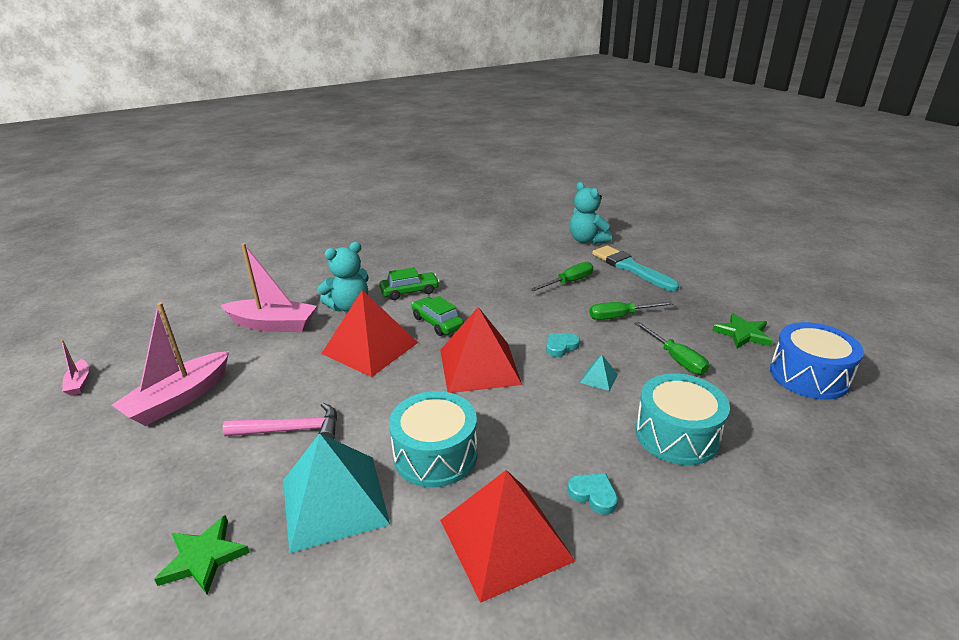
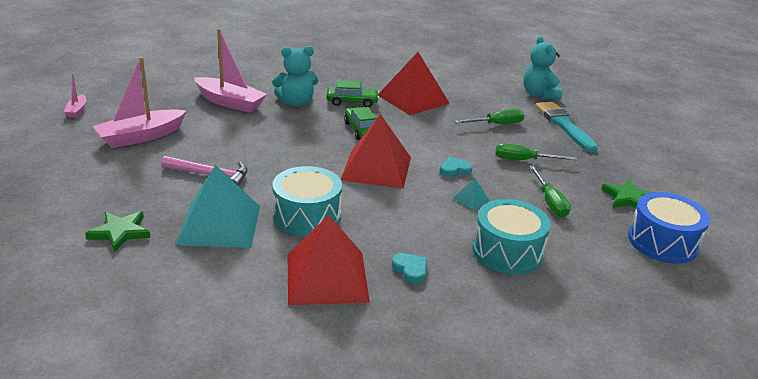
camera: 15 degrees right, 0 degrees up
red pyramid [321,290,418,377] -> red pyramid moved to [378,52,450,115]

